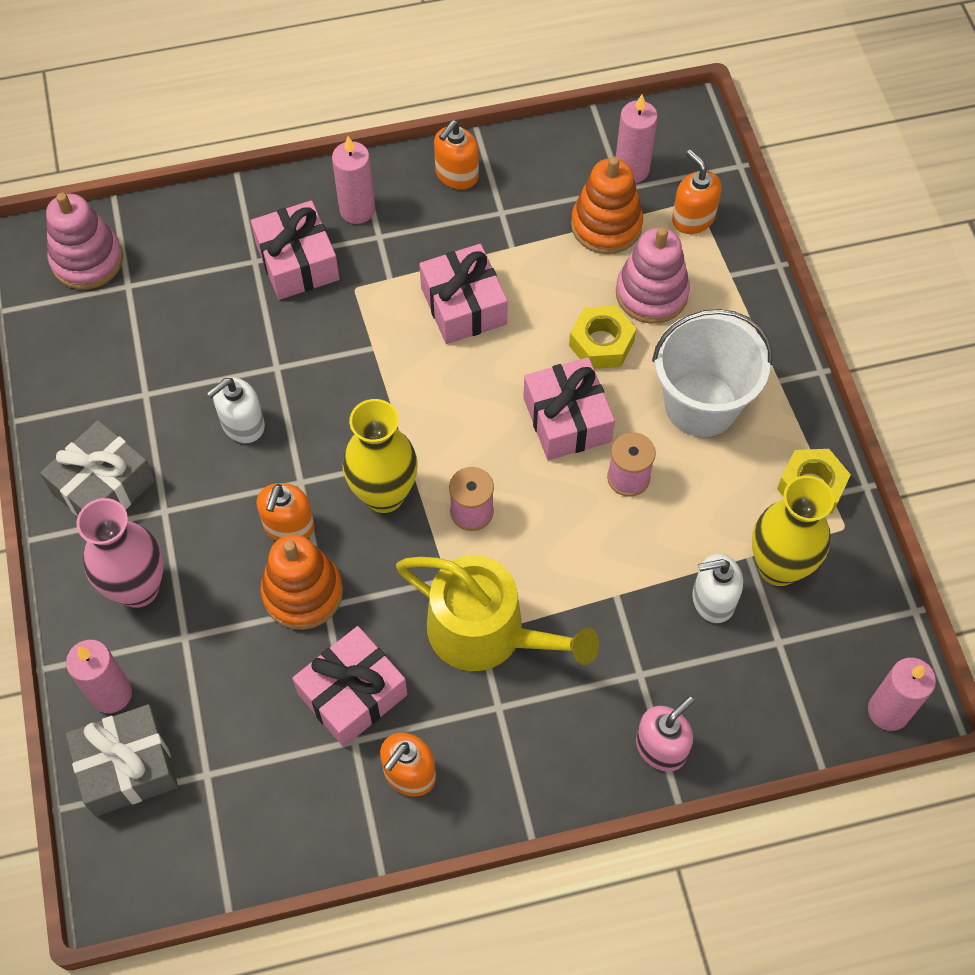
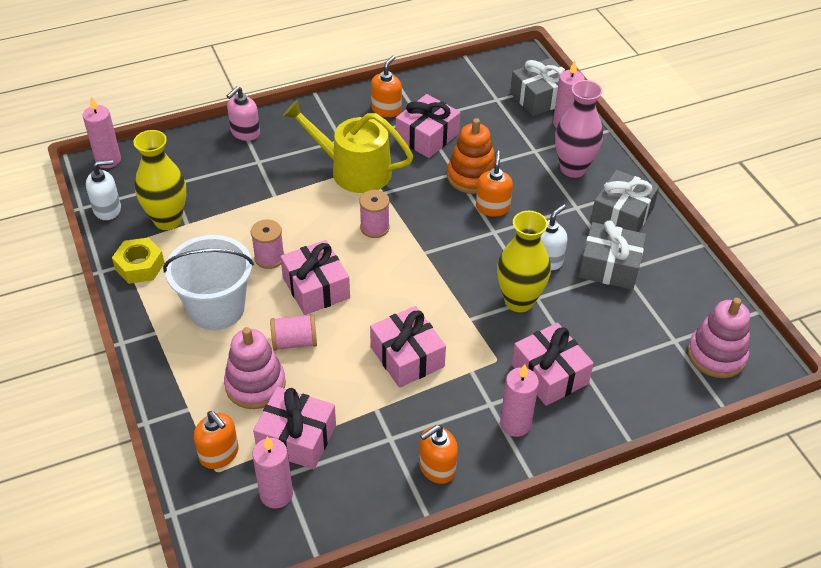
camera: 170 degrees right, 15 degrees down
yellow vase [342,399,418,513] -> yellow vase moved to [497,211,551,312]
orange soap dispenser [434,120,479,190] -> orange soap dispenser turned 150 degrees counterclockwise [419,425,458,484]
yellow nut [569,306,636,369] -> pink spool [270,314,317,351]
orange stacking toy [571,157,643,254] -> pink gift [253,387,336,469]
white soap dispenser [692,553,743,623] -> white soap dispenser moved to [86,160,121,220]
none -> grey gift [579,220,646,290]

